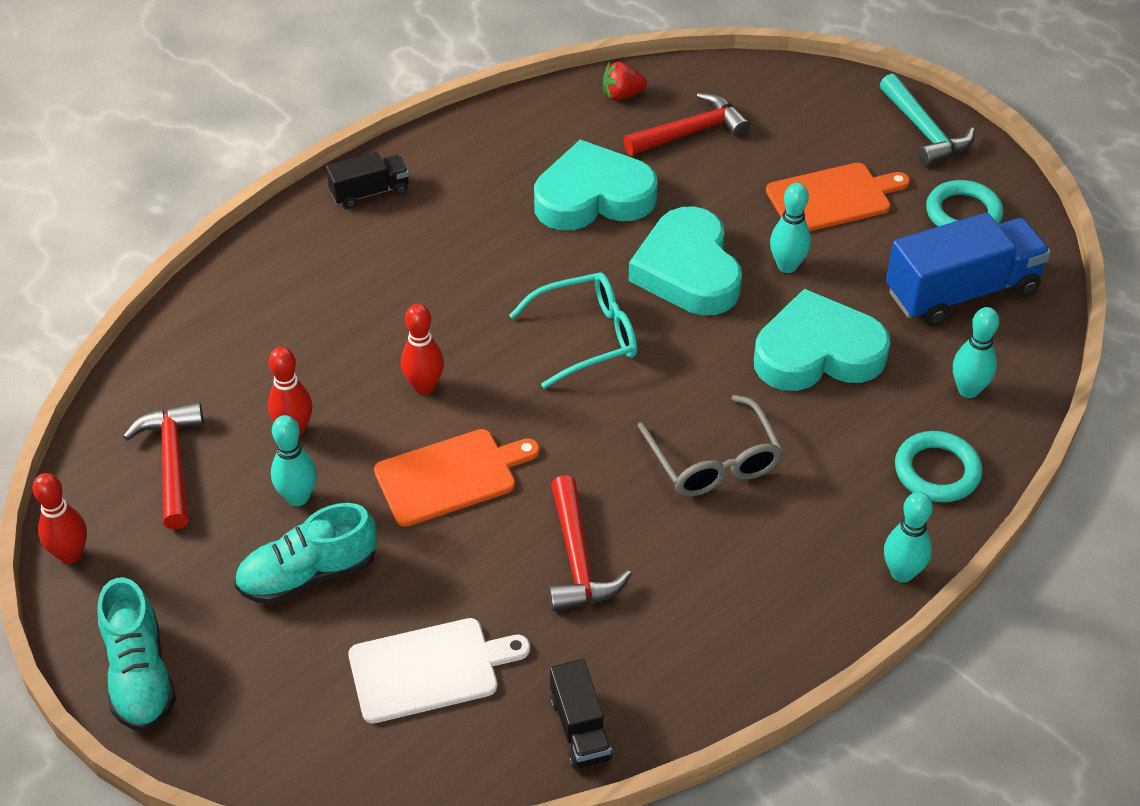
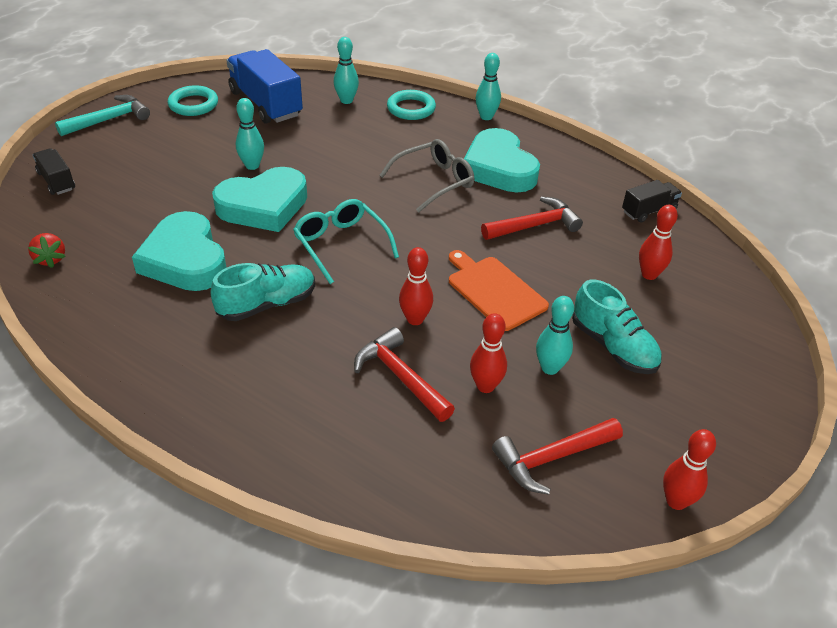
camera: 105 degrees left, 5 degrees down
turquoise shoe [98,577,176,731] -> turquoise shoe moved to [211,263,315,321]
black truck [326,152,409,209] -> black truck moved to [33,148,75,195]
white cutting board [348,618,530,723] -> red bowling pin [639,205,678,280]
red hammer [624,93,751,155] -> red hammer moved to [354,327,455,422]
turquoise heart [754,289,890,391] -> turquoise heart moved to [464,128,540,193]
orange cutting board [766,163,910,231] -> none

